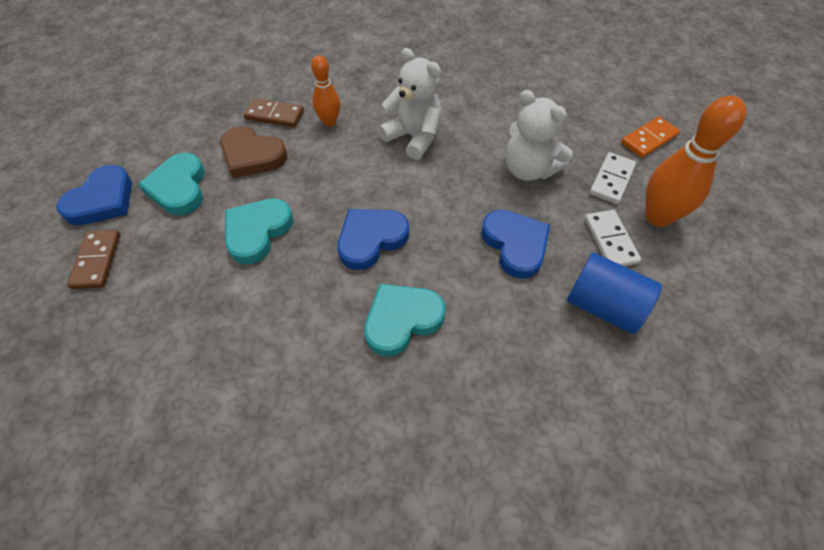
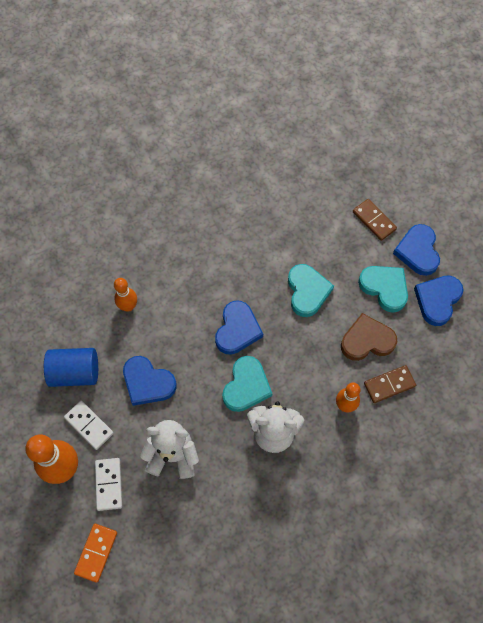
camera: 145 degrees right, 10 degrees up
turquoise heart [364,284,445,356] -> turquoise heart moved to [222,356,272,412]
none -> orange bowling pin [114,278,137,312]
none -> blue heart [414,276,463,326]

